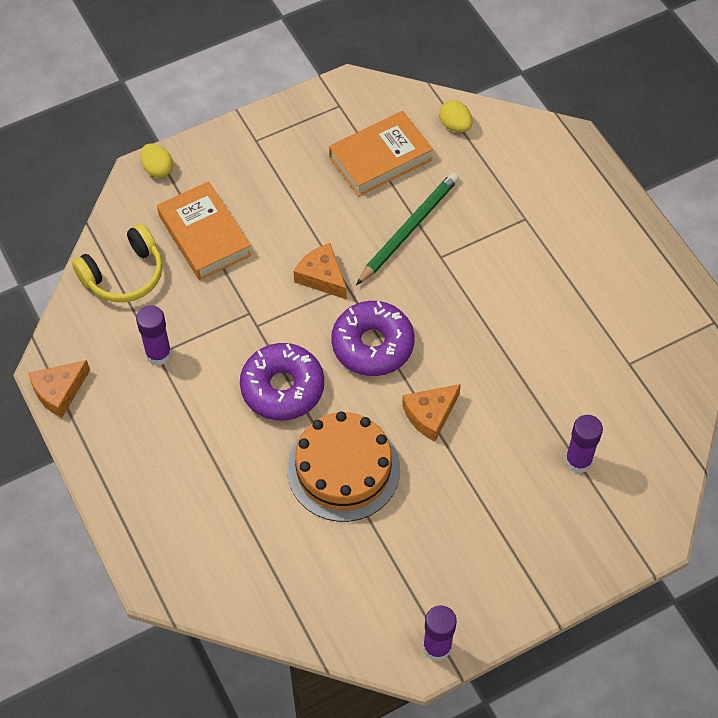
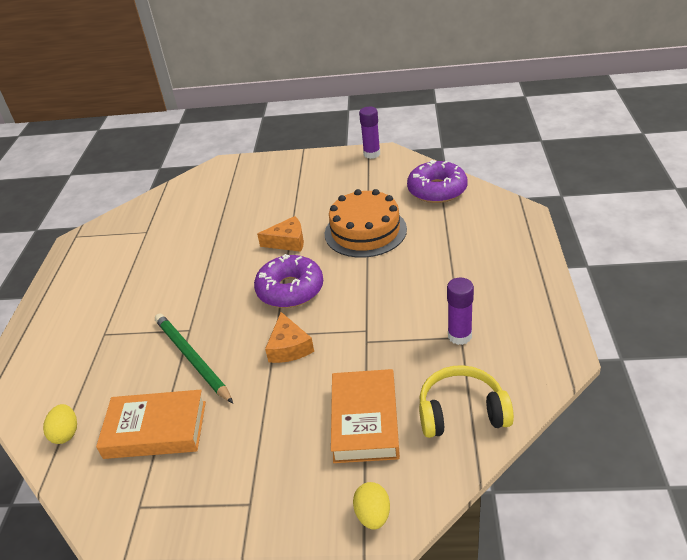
camera: 145 degrees left, 20 degrees down
orange cheese [28,360,90,418] -> none
purple donut [240,343,324,421] -> purple donut moved to [407,160,468,203]
green pencil [356,172,459,285] -> green pencil turned 75 degrees clockwise [155,313,233,404]
purple glue stick [565,415,603,473] -> none

